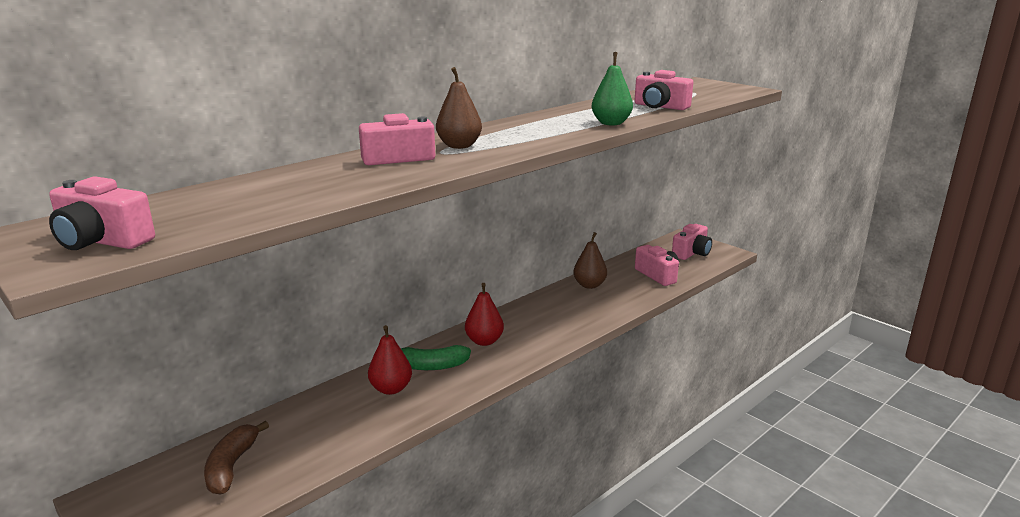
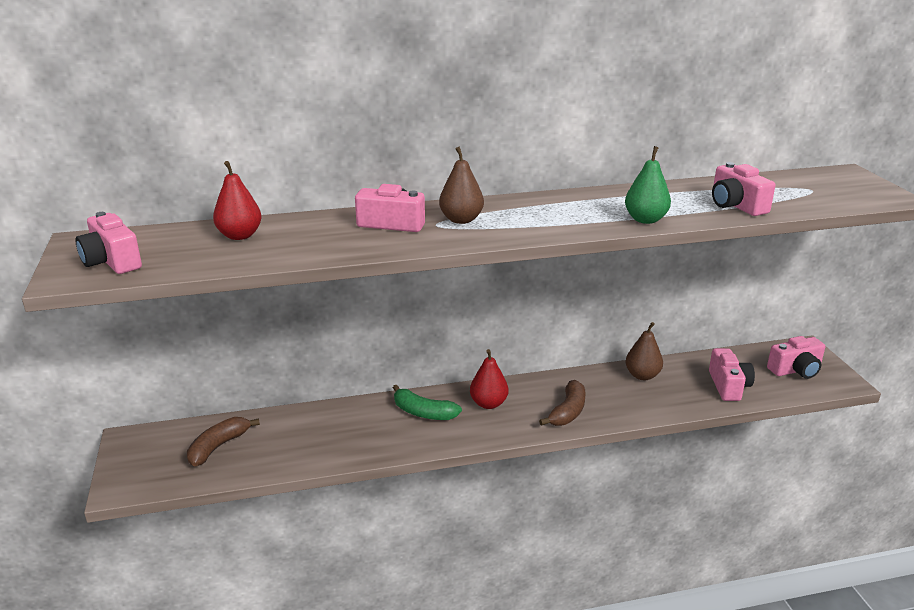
camera: 30 degrees right, 5 degrees up
red pear [368,325,412,395] -> red pear moved to [213,161,262,240]
none -> brown banana [539,380,586,426]

